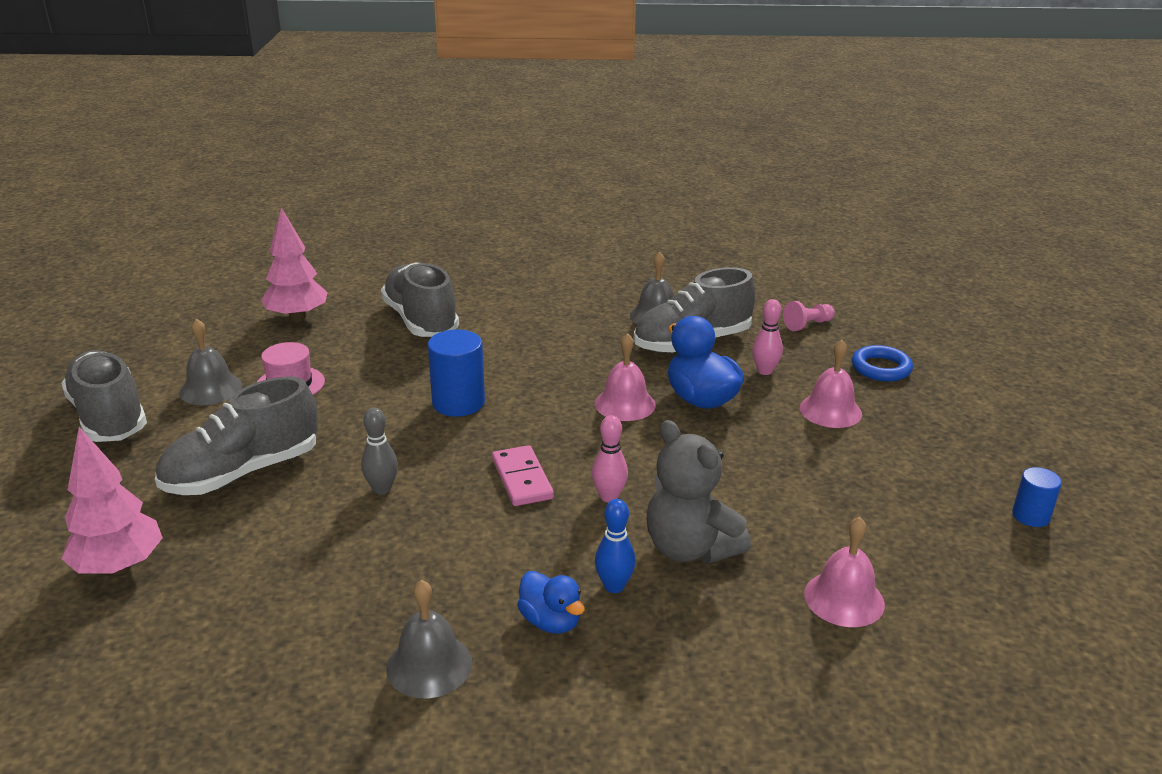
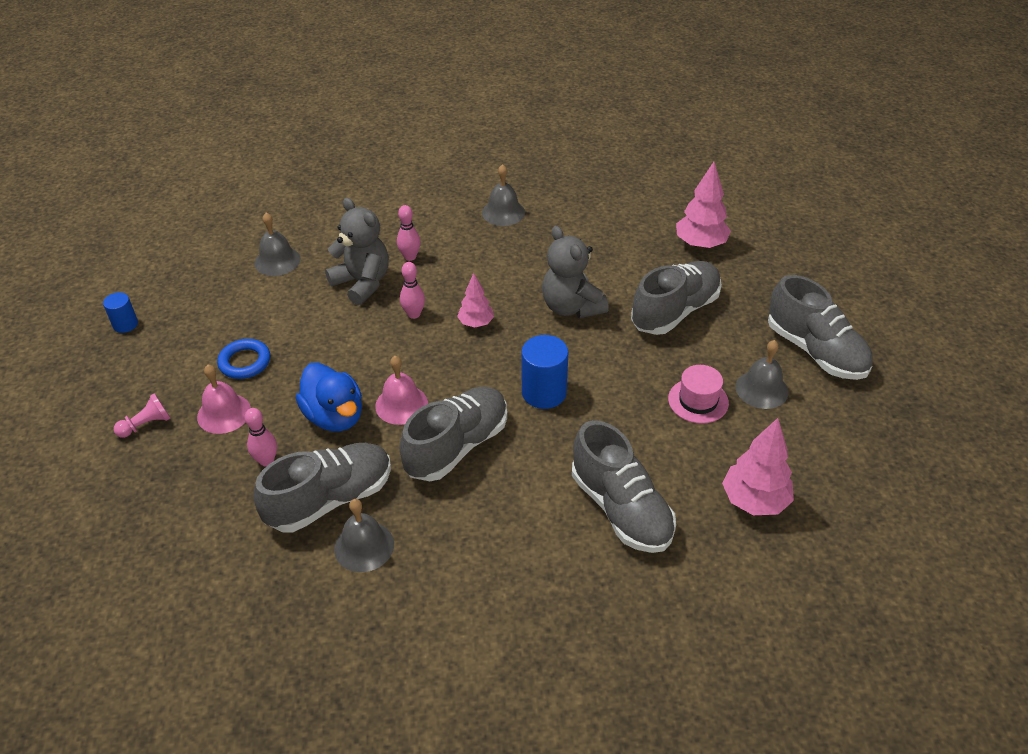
camera: 175 degrees right, 15 degrees up
grey bowling pin [361,408,398,495] -> grey teddy bear [542,226,609,318]
pink domino [492,445,554,506] -> pink tree [457,273,494,327]
blue duck [517,571,585,634] -> none
blue bowling pin [595,499,636,593] -> pink bowling pin [397,205,421,261]
pink pawn [783,301,835,331] -> pink pawn moved to [114,393,171,438]
pink bell [804,517,885,627] -> grey bell [255,213,301,276]
blue ring [852,345,913,382] -> blue ring moved to [217,339,270,379]
none -> grey shoe [399,387,507,481]

